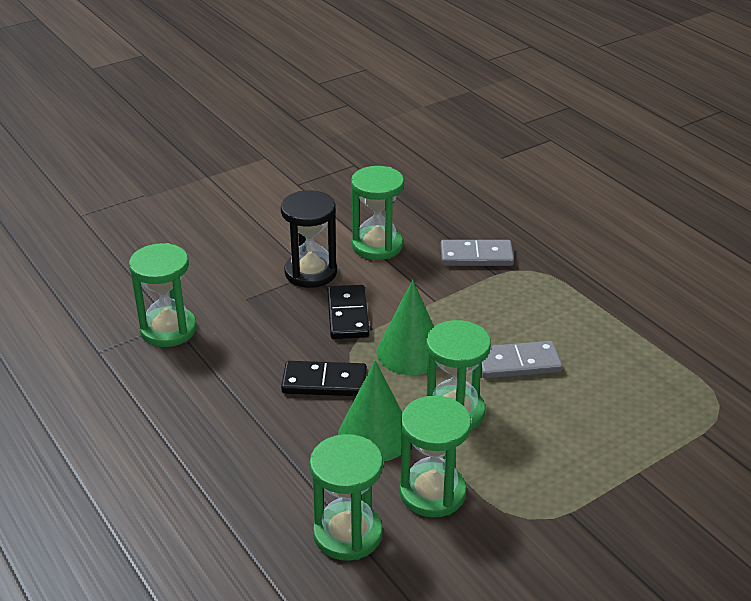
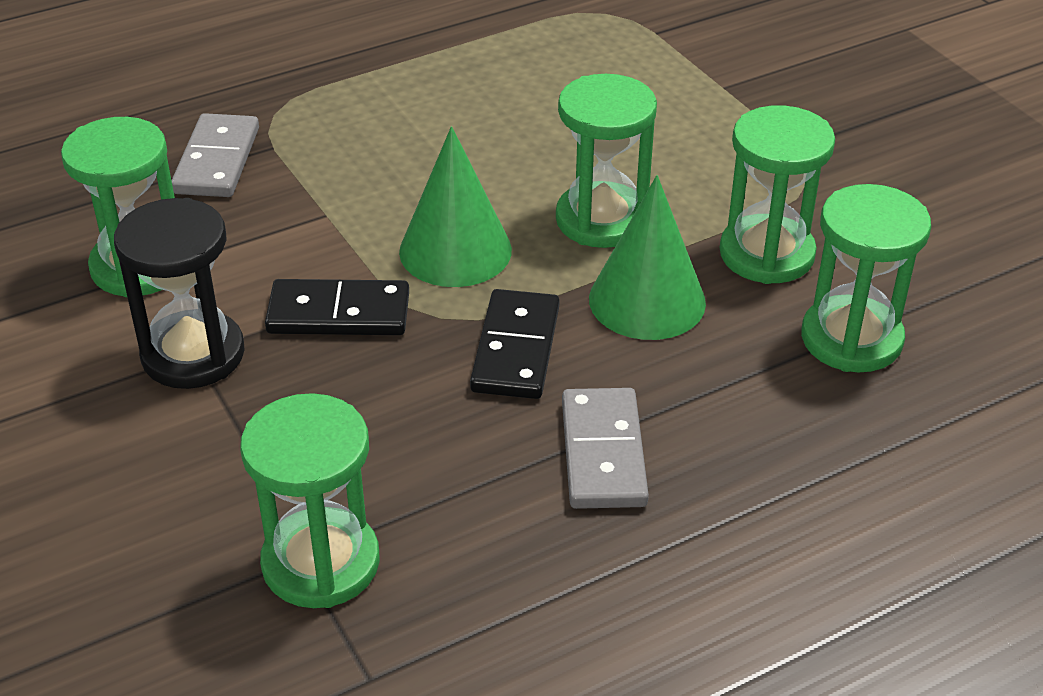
camera: 85 degrees left, 5 degrees up
grey domino [481,341,563,379] -> grey domino moved to [562,388,649,509]

